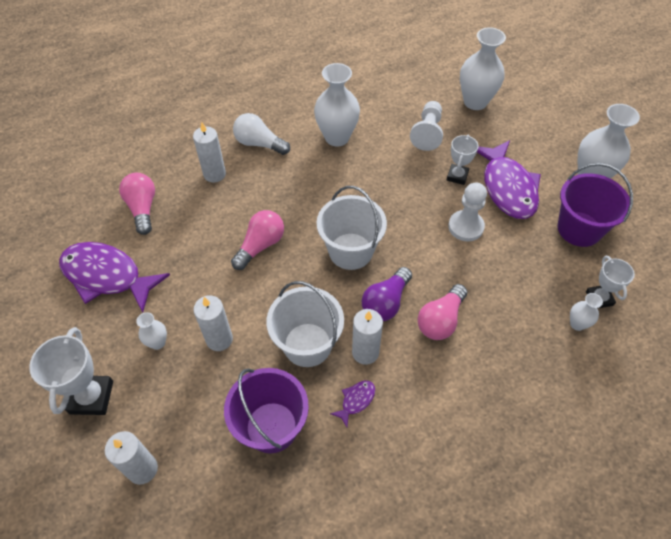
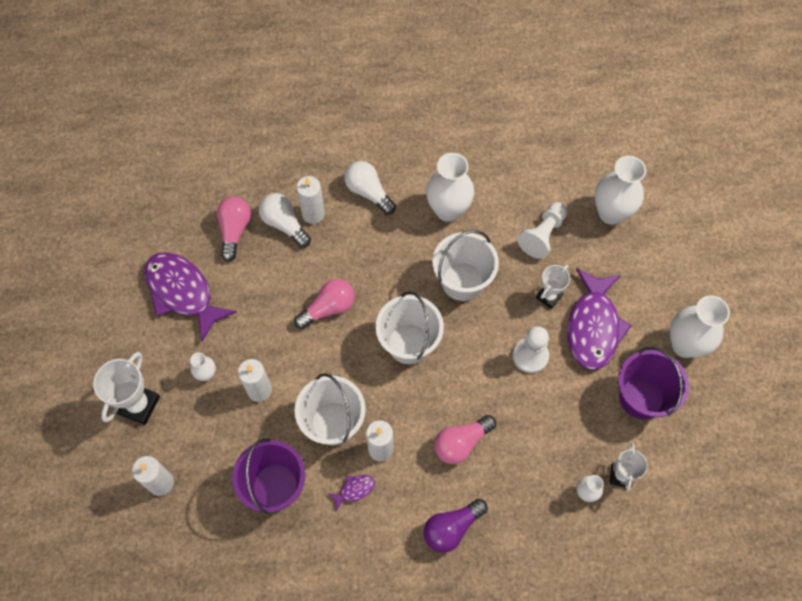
camera: 20 degrees right, 10 degrees up
purple light bulb [362,267,412,321] -> purple light bulb moved to [424,499,487,553]
none -> white light bulb [259,193,311,248]
none -> white bucket [432,230,499,301]

